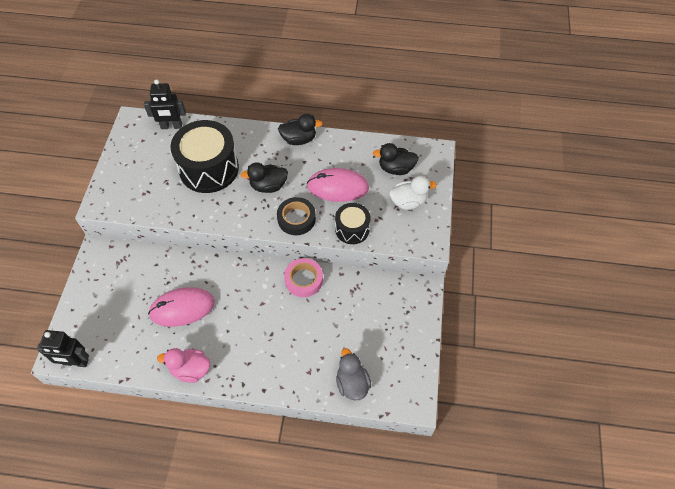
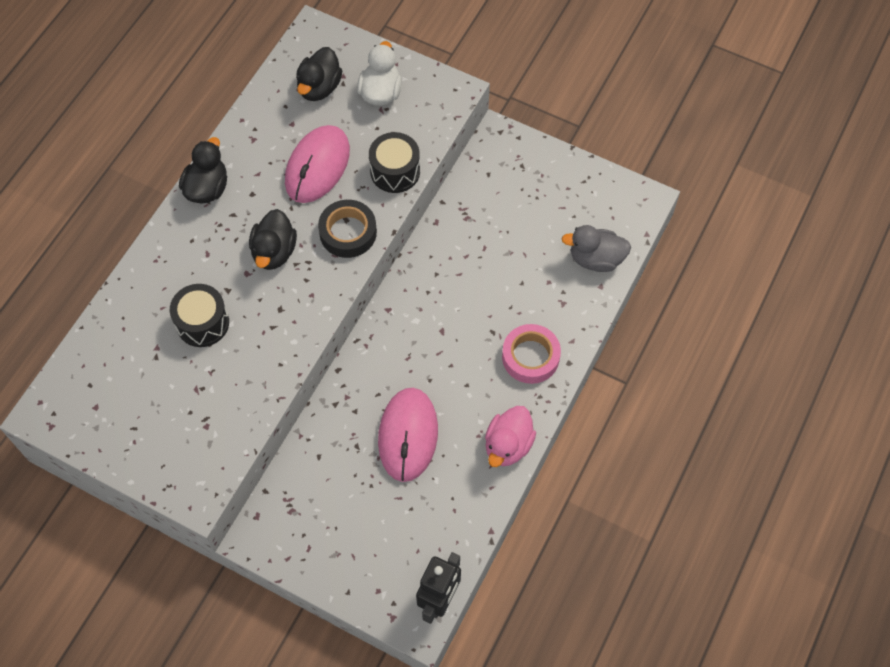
camera: 70 degrees left, 5 degrees up
black robot [144,79,186,129] -> none
black drum [170,120,239,193] -> black drum [170,284,229,347], size x0.55
pink tape [284,258,323,297] -> pink tape moved to [502,324,561,384]

